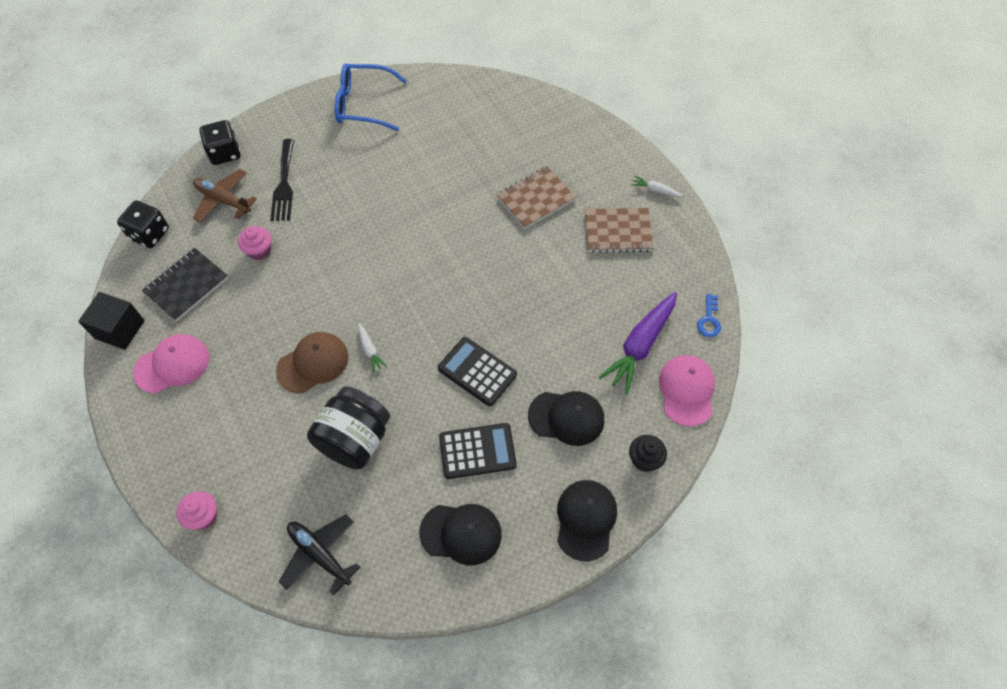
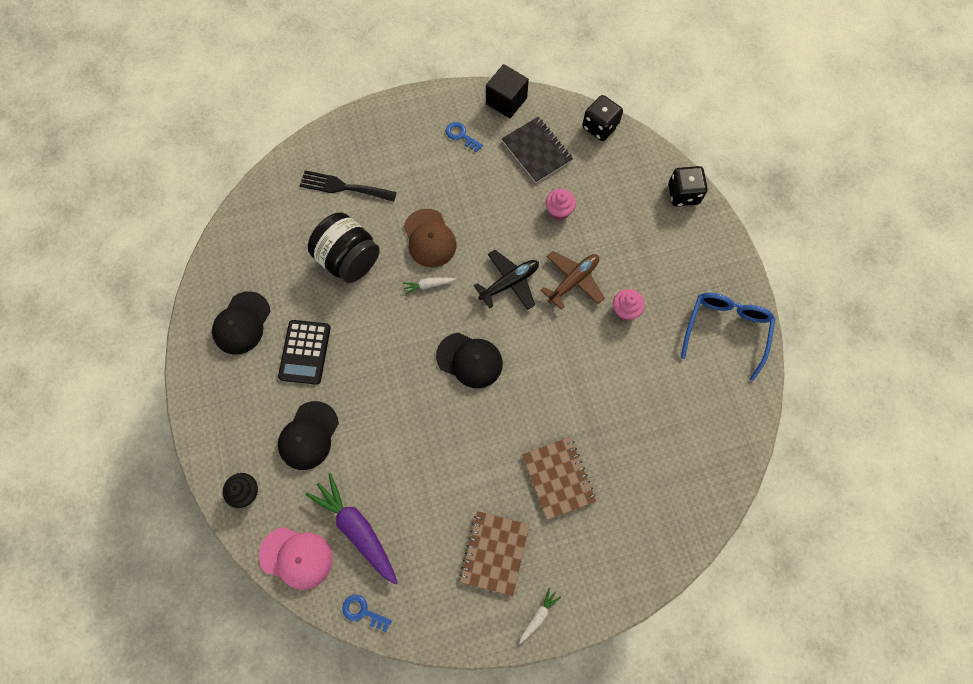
camera: 105 degrees right, 10 degrees up
pink cap [133,334,209,394] -> blue key [446,122,483,152]
pink cupcake [177,491,217,530] -> pink cupcake moved to [613,289,645,320]
brown plane [193,169,257,222] -> brown plane moved to [541,251,605,310]
black fork [270,139,294,221] -> black fork moved to [300,170,397,202]
black plane [279,515,360,595] -> black plane moved to [474,250,539,310]
black calculator [438,337,517,406] -> none
black cap [557,480,617,561] -> black cap moved to [436,333,503,388]

